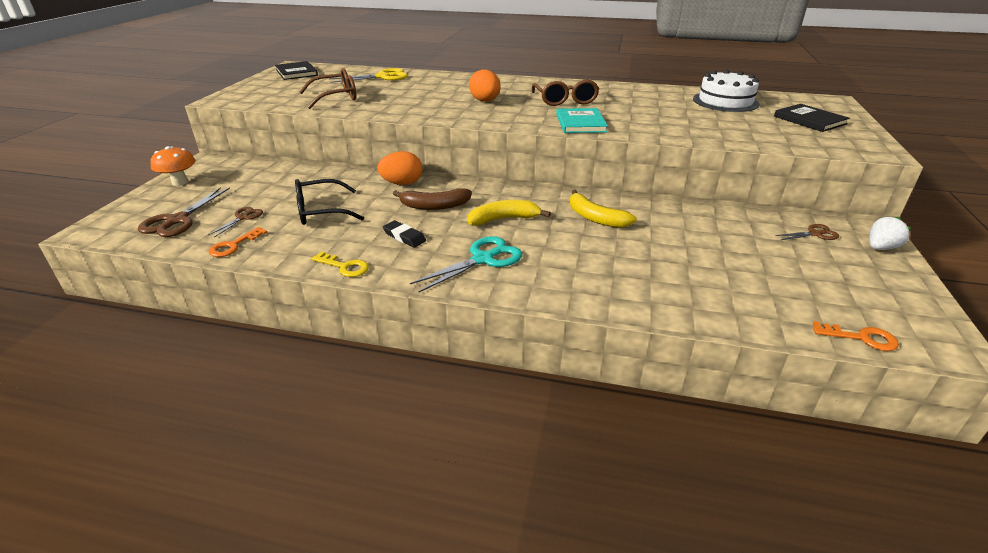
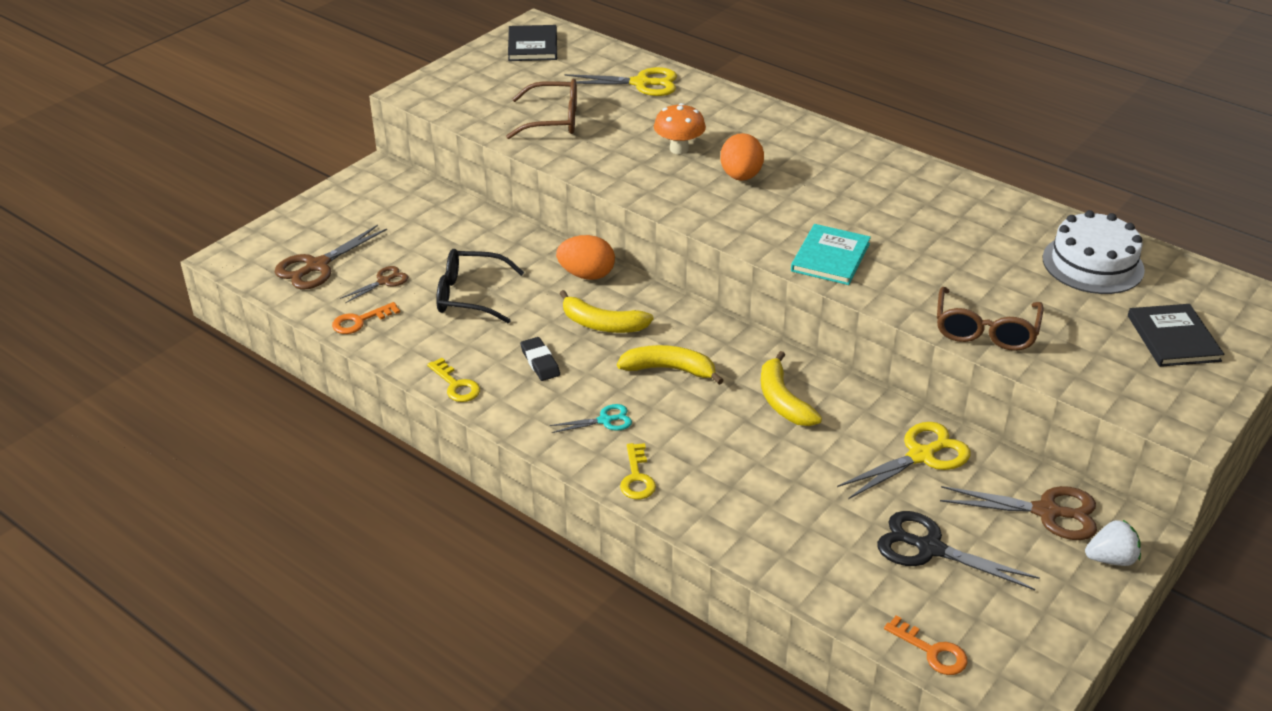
camera: 25 degrees right, 5 degrees up
orange mushroom [150,146,196,186] -> orange mushroom moved to [654,103,706,154]
brown banana [393,188,472,210] -> yellow banana [559,290,654,333]
turquoise scissors [410,236,522,293] -> turquoise scissors [550,404,632,433], size x0.57
brown glasses [532,80,599,106] -> brown glasses moved to [937,287,1044,351]
brown scissors [776,224,839,240] -> brown scissors [940,486,1097,540], size x1.76
none -> yellow key [620,443,656,500]
none -> yellow scissors [837,422,971,499]
none -> black scissors [877,511,1040,590]

